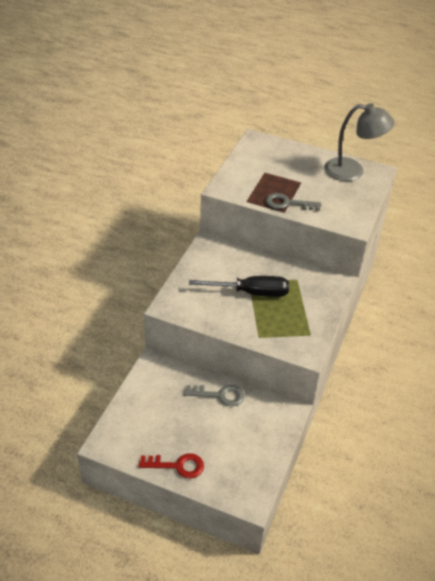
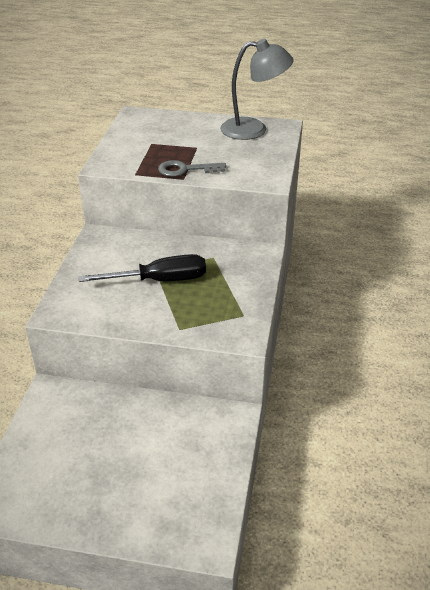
camera: 10 degrees left, 5 degrees down
red key [138,453,204,478] -> none
grey key [184,385,244,406] -> none

